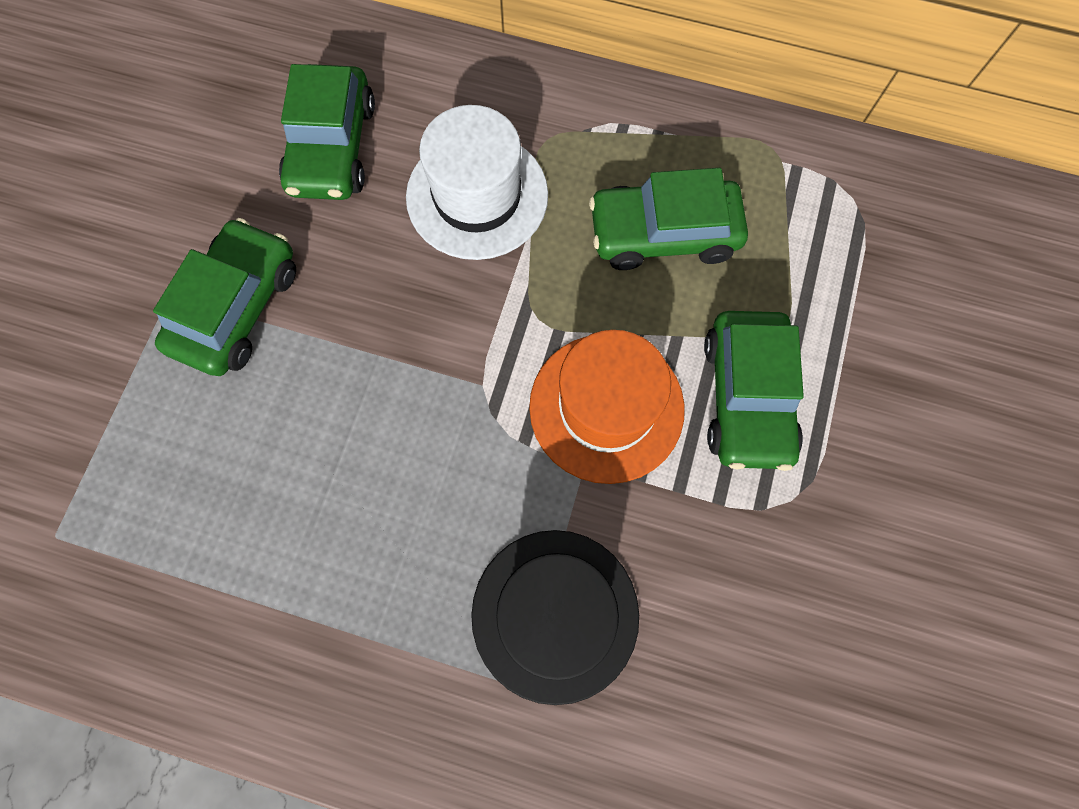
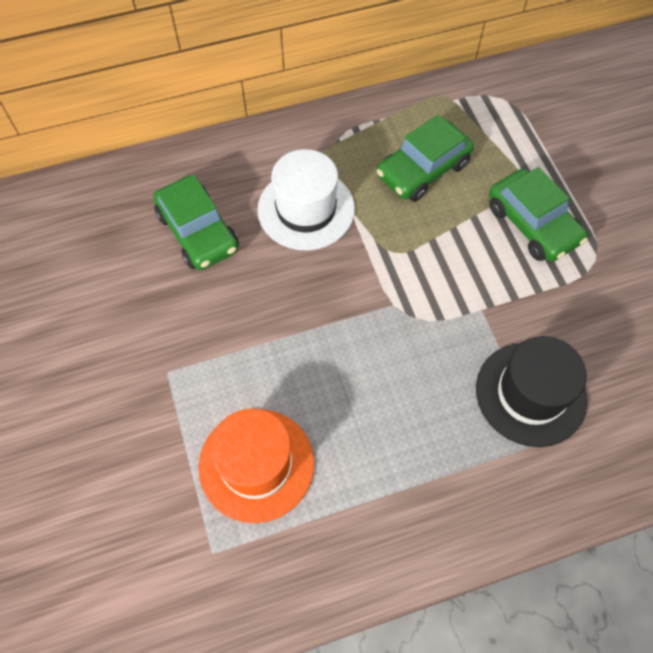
camera: 35 degrees left, 10 degrees down
green car [153,218,296,376] -> none
orange hat [529,330,685,484] -> orange hat moved to [198,408,314,523]

